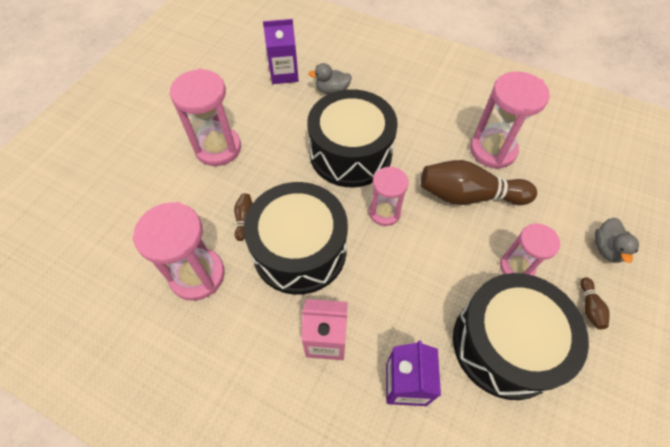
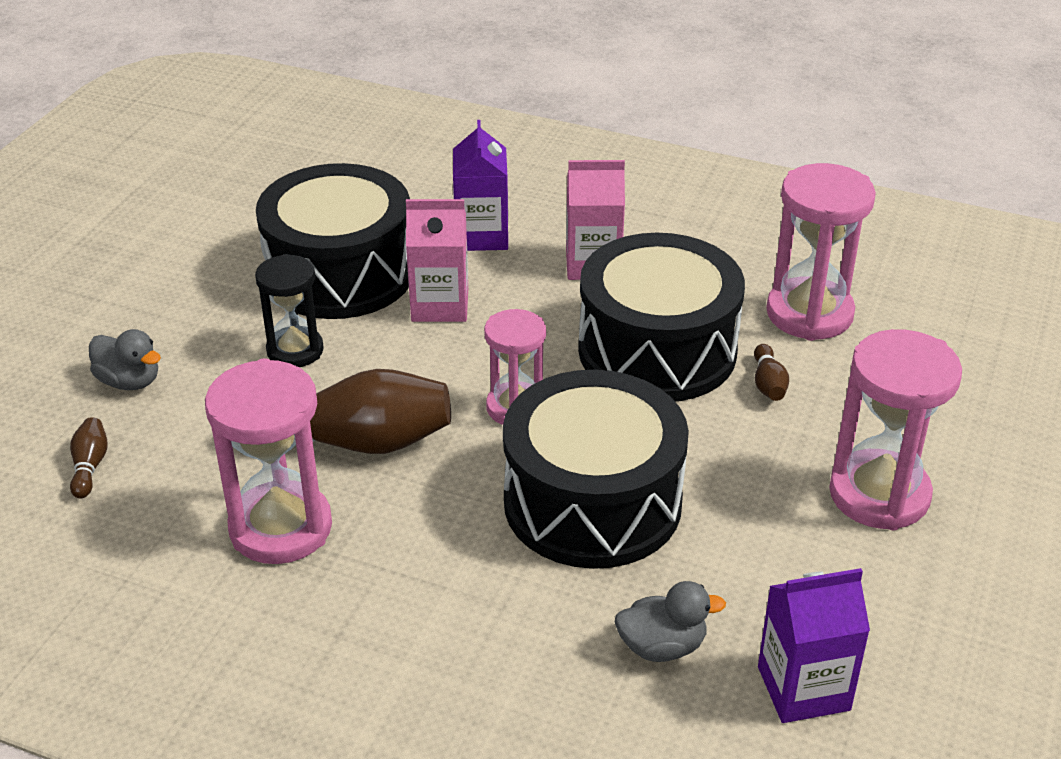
camera: 175 degrees right, 20 degrees down
pink hourglass [500,223,560,276] -> black hourglass [255,254,324,367]
brown bowling pin [580,277,610,330] -> brown bowling pin moved to [70,417,108,499]
grey duck [594,218,639,263] -> grey duck turned 120 degrees clockwise [89,329,161,390]
none -> pink carton [406,199,468,322]

